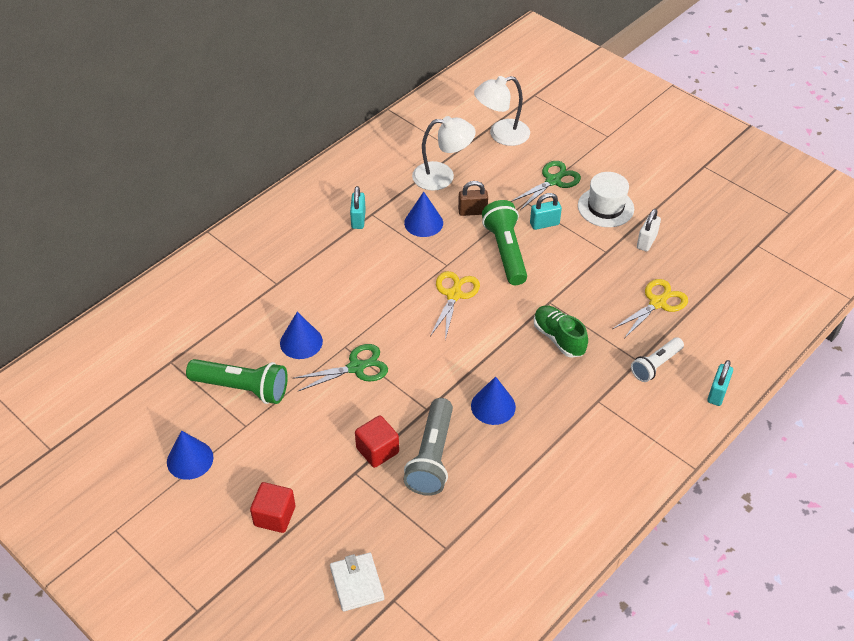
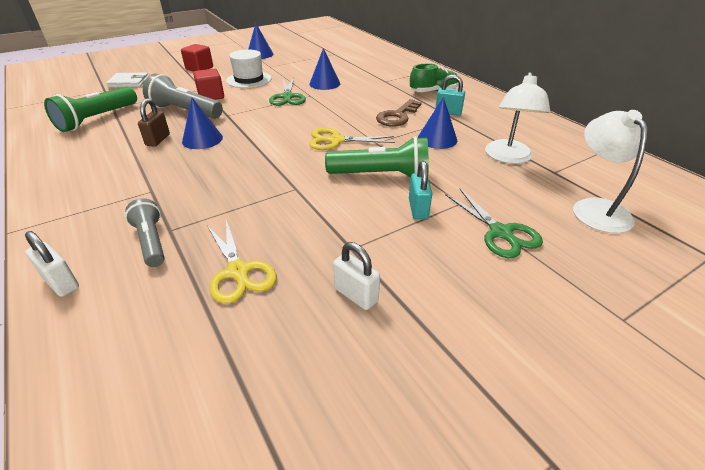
camera: 105 degrees right, 10 degrees down
green flashlight [186,359,288,404] -> green flashlight moved to [44,86,137,132]
yellow scissors [430,271,480,340] -> yellow scissors turned 150 degrees clockwise [309,128,395,150]
brown padlock [458,181,488,216] -> brown padlock moved to [138,98,170,147]
green shoe [534,305,588,358] -> green shoe moved to [410,63,459,92]
white hat [578,172,634,227] -> white hat moved to [226,49,272,88]
white flashlight [631,337,684,382] -> grey flashlight [125,198,165,267]
turquoise padlock [707,360,733,406] -> white padlock [25,231,79,297]
none -> brown key [376,99,422,127]

